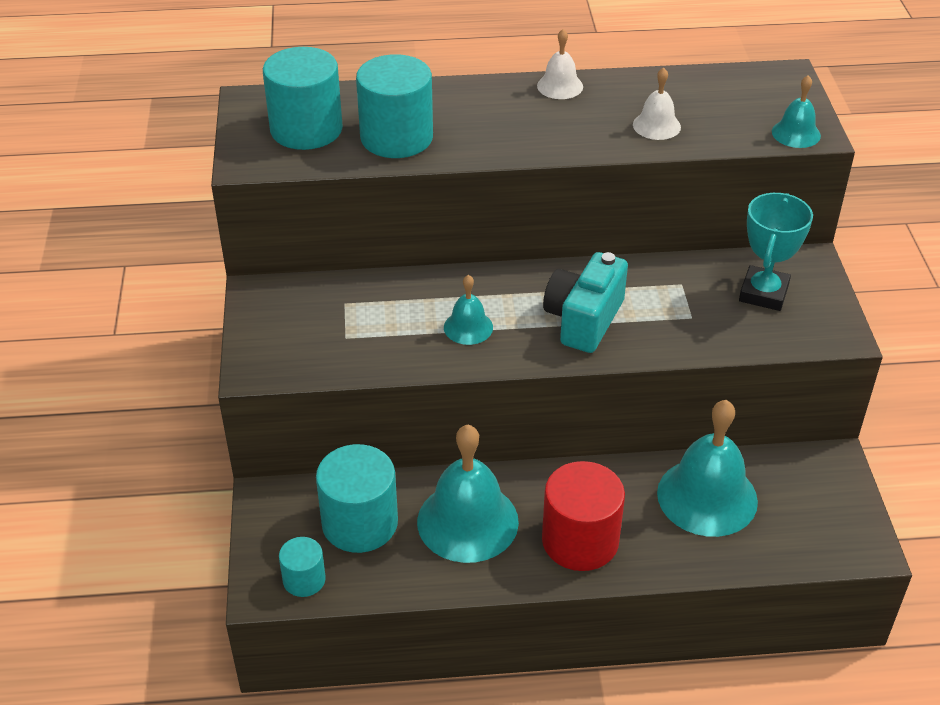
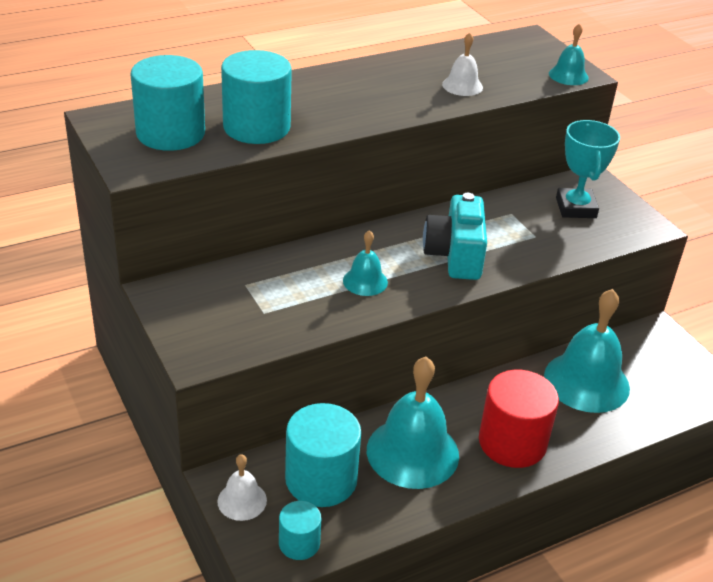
camera: 25 degrees left, 5 degrees down
white bell [537,29,583,99] -> white bell moved to [217,454,267,521]

